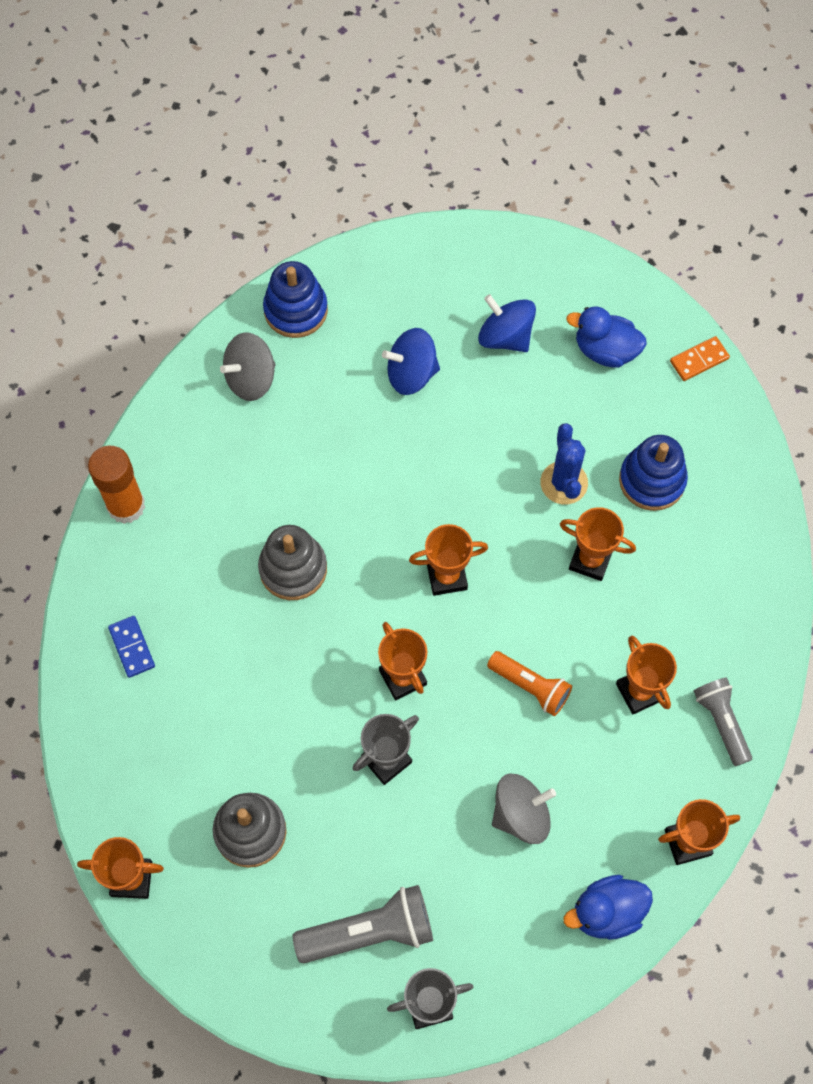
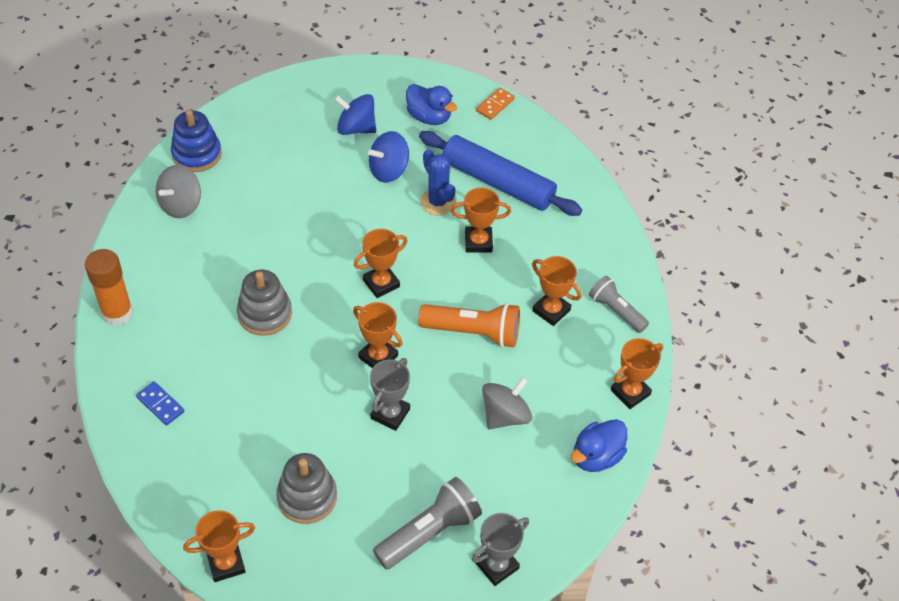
camera: 25 degrees left, 15 degrees down
blue spinning top [382,328,440,395] -> blue spinning top moved to [368,131,409,183]
orange flashlight [487,651,572,716] -> orange flashlight [418,303,520,348], size x1.51
blue duck [566,306,647,368] -> blue duck turned 135 degrees counterclockwise [406,84,457,125]
blue stacking toy [619,435,688,511] -> blue rolling pin [419,131,582,216]

